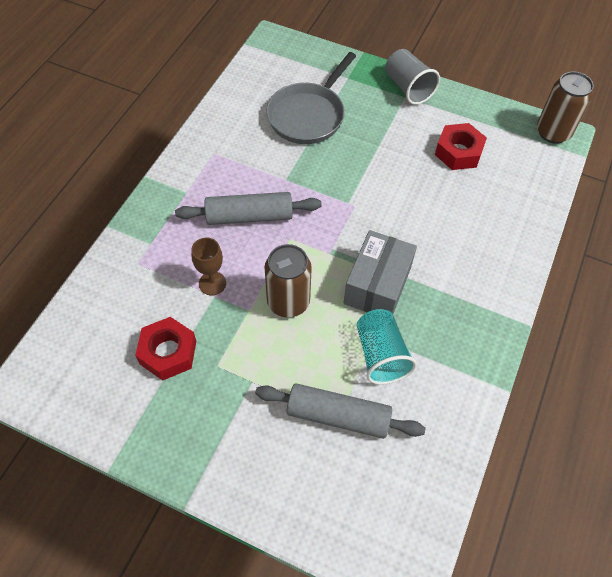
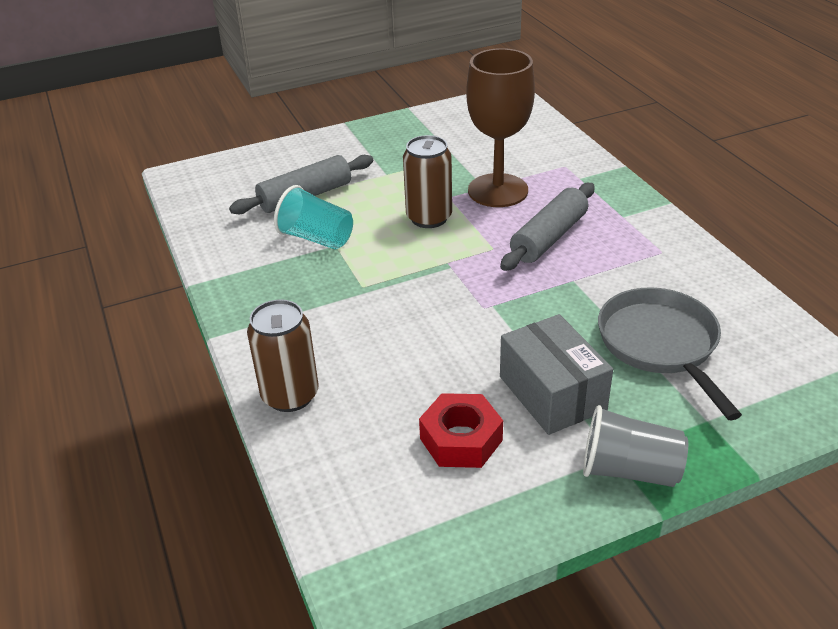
camera: 135 degrees right, 20 degrees down
red nut [135,317,196,380] -> none
brown goblet [191,237,226,295] -> brown goblet [466,48,535,207], size x2.09
grey box [344,230,417,314] -> grey box moved to [500,314,613,435]
brown can [537,71,594,144] -> brown can moved to [247,299,319,412]

